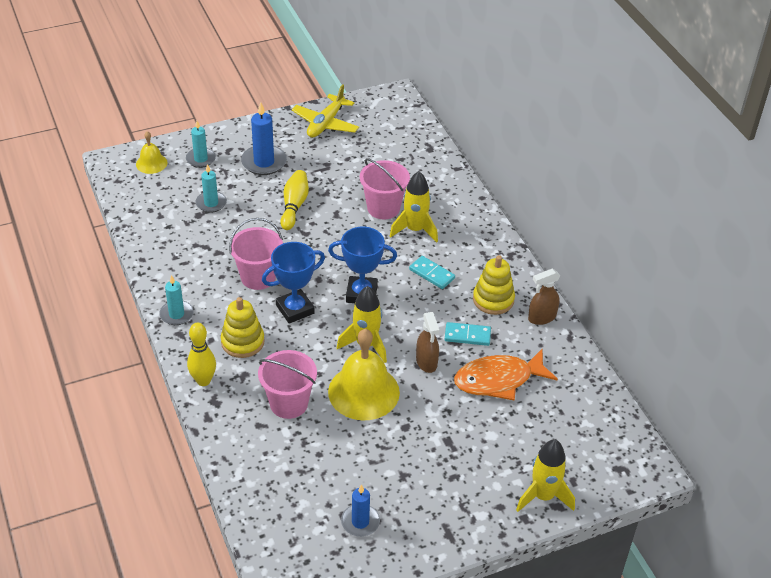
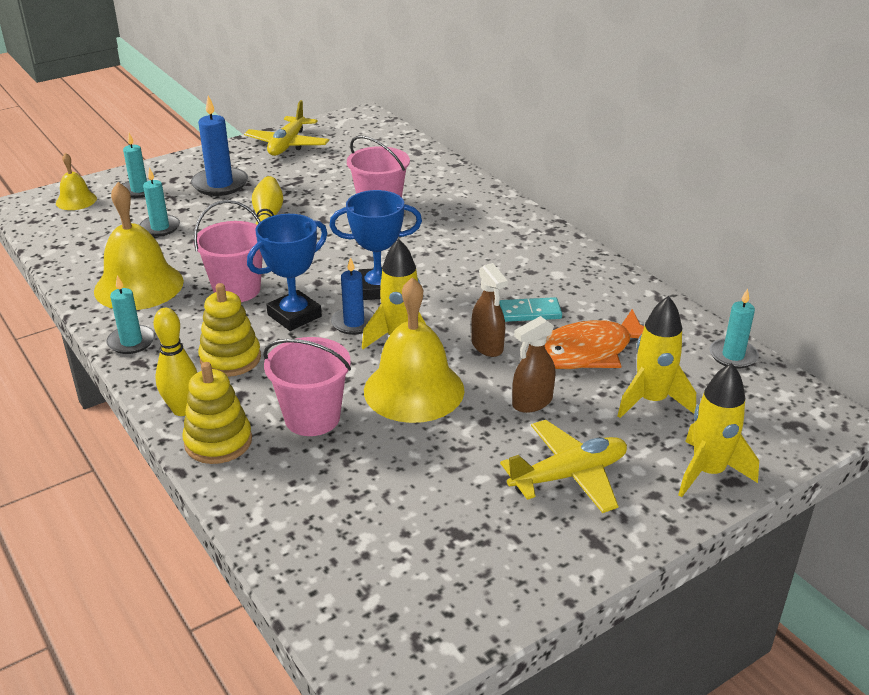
camera: 10 degrees left, 10 degrees down
blue candle [341,485,380,537] -> blue candle moved to [331,257,374,335]
yellow rocket [390,171,438,243] -> yellow rocket moved to [617,296,696,418]
turquoise domino [409,256,455,289] -> none
yellow stacking toy [473,255,515,315] -> yellow stacking toy moved to [182,362,252,464]
brown spray bottle [528,269,560,325] -> brown spray bottle moved to [512,316,556,413]
none -> yellow bell [94,182,184,310]
none -> yellow plane [500,420,627,513]
none -> turquoise candle [709,289,759,369]

